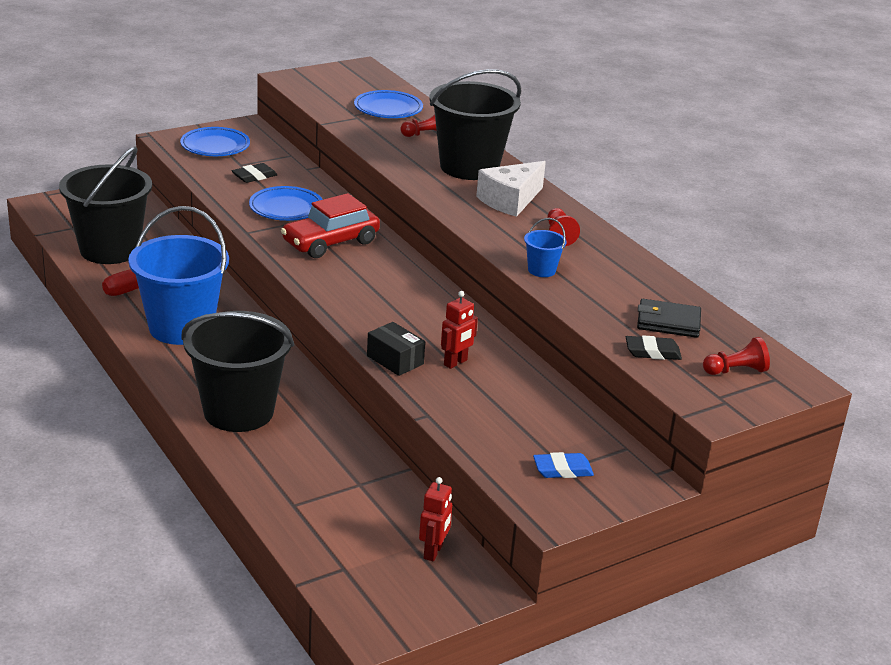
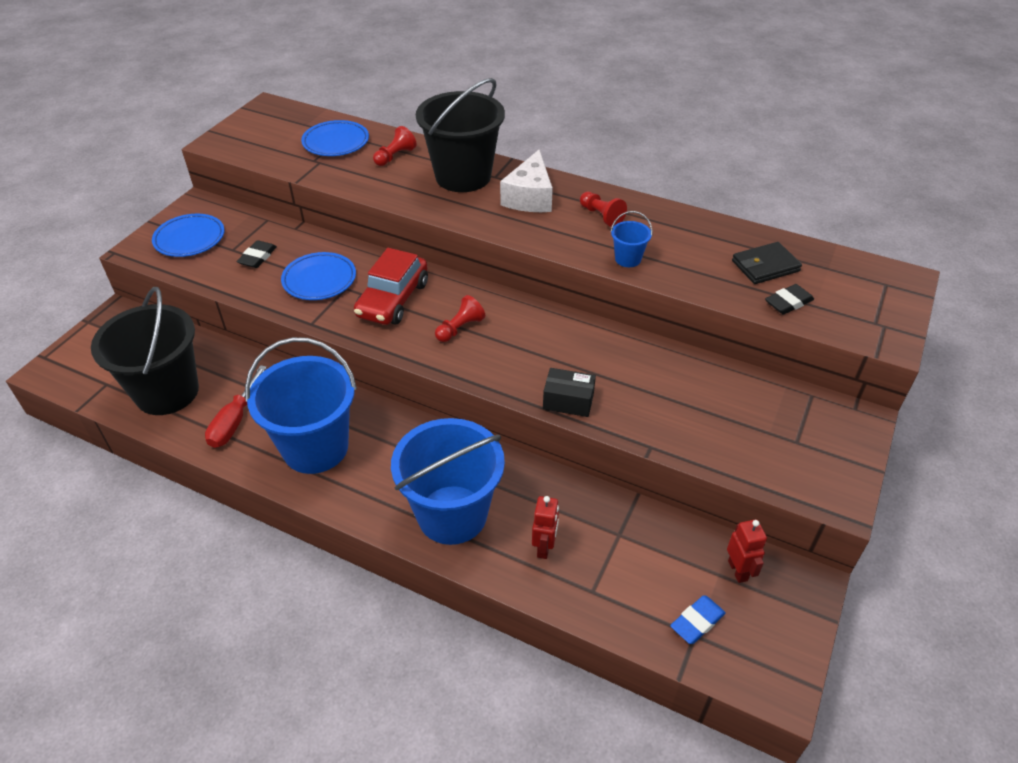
camera: 30 degrees left, 15 degrees up
black bucket [181,311,294,432] -> blue bucket [391,418,505,545]
red robot [441,291,478,369] -> red robot moved to [532,496,559,559]
blue eraser [533,452,594,478] -> blue eraser moved to [670,596,726,644]
red pawn [703,337,770,375] -> red pawn moved to [435,295,485,342]

